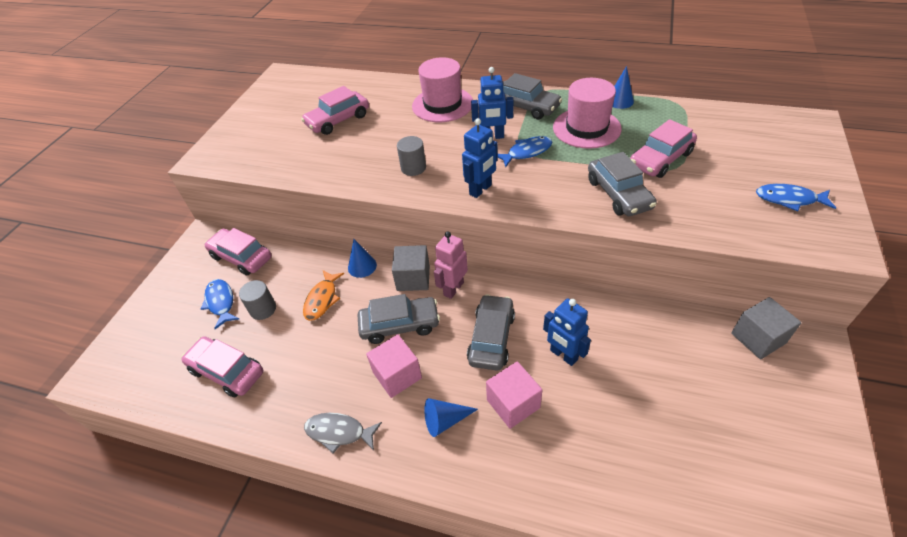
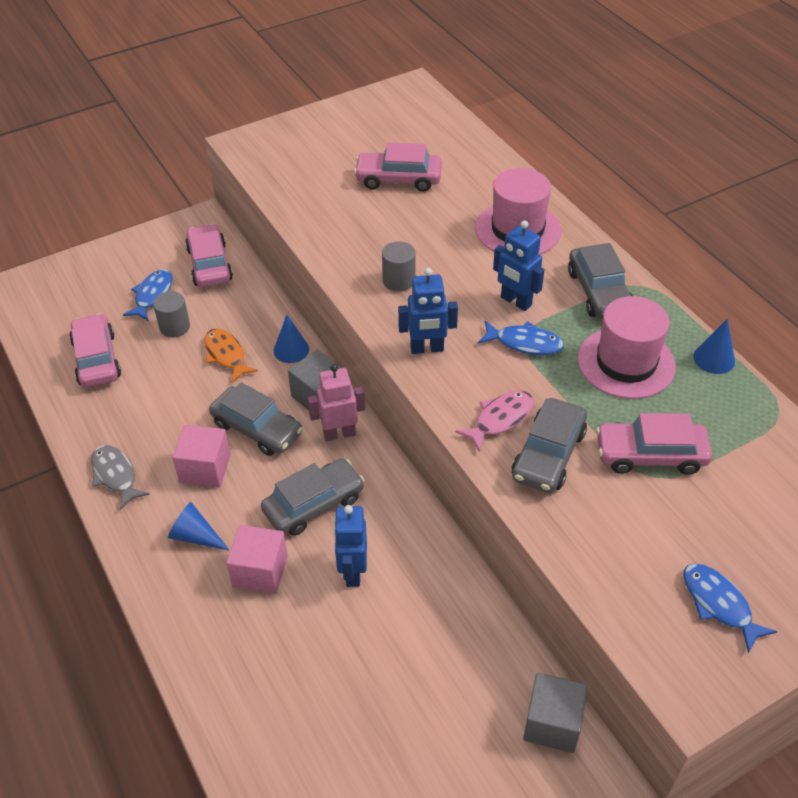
camera: 40 degrees right, 0 degrees up
orange fish [303,270,344,321] -> orange fish turned 90 degrees clockwise [204,329,258,383]
none -> pink fish [455,391,534,452]

